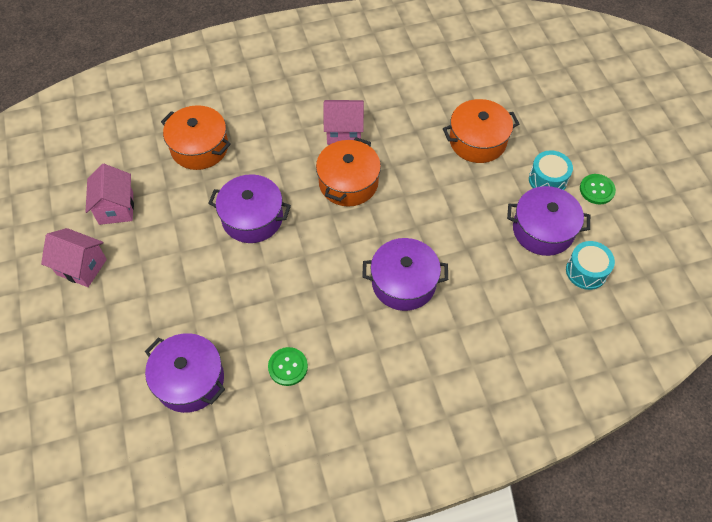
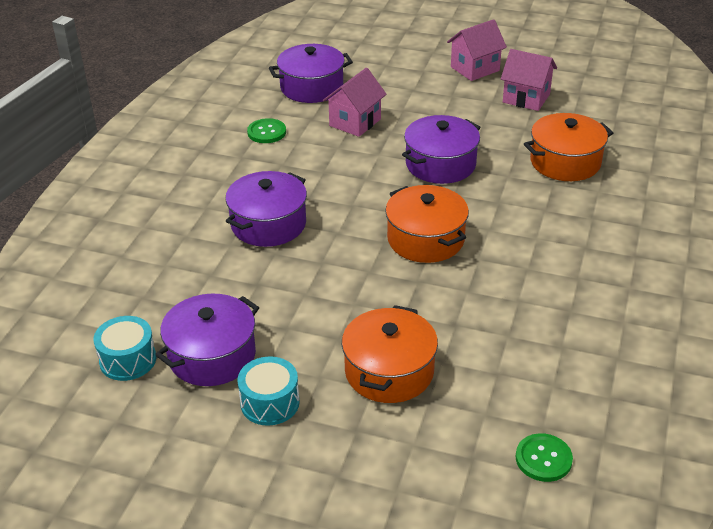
camera: 125 degrees right, 20 degrees down
pink house [323,100,364,145] -> pink house moved to [323,68,387,137]
green button [580,174,616,204] -> green button moved to [516,433,573,482]

